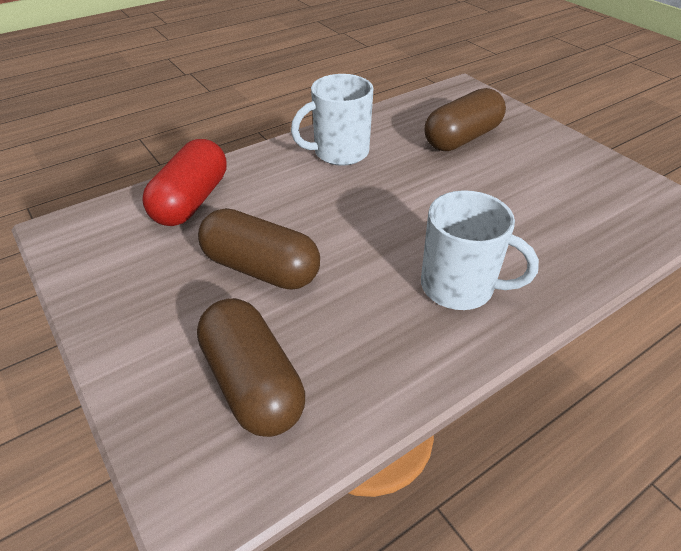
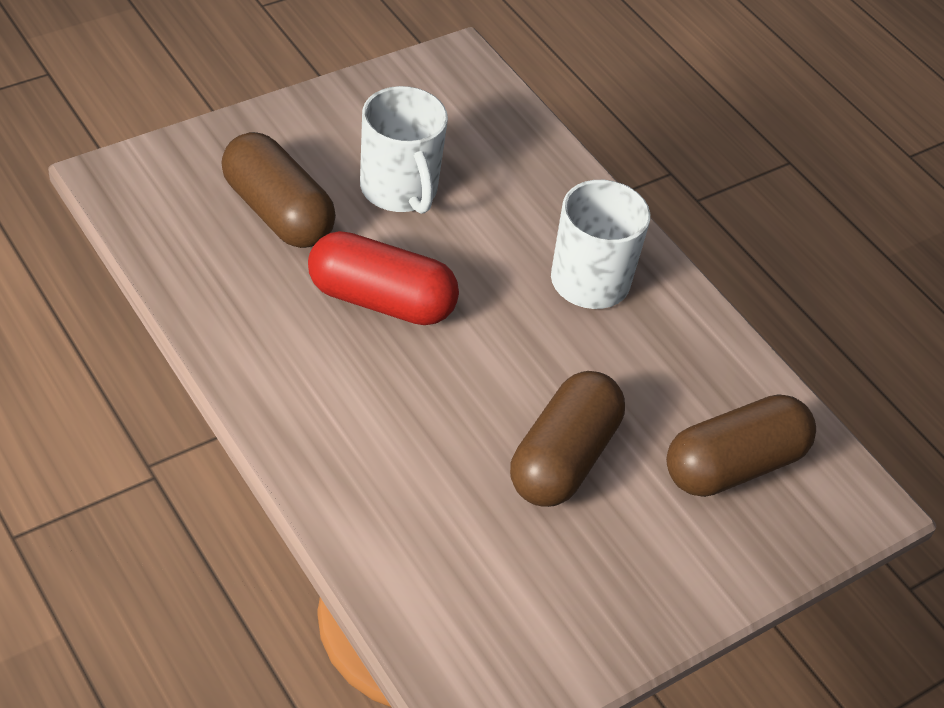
camera: 95 degrees left, 5 degrees up
red capsule [142,139,227,226] -> red capsule moved to [308,231,459,325]
white mug [291,74,373,166] -> white mug moved to [360,86,448,214]

